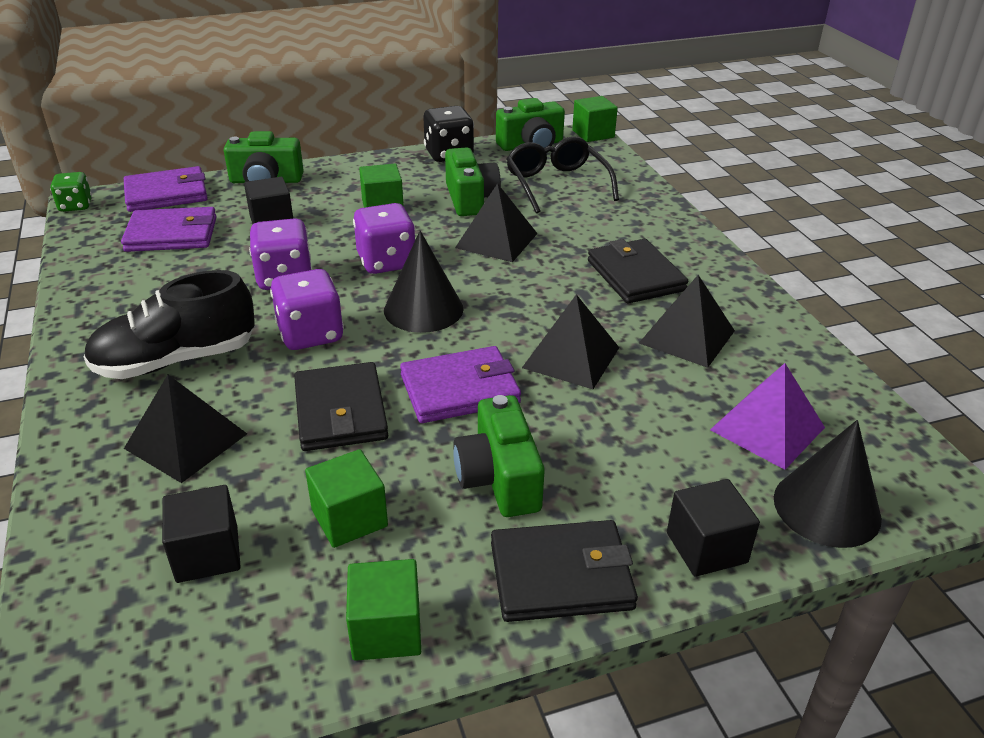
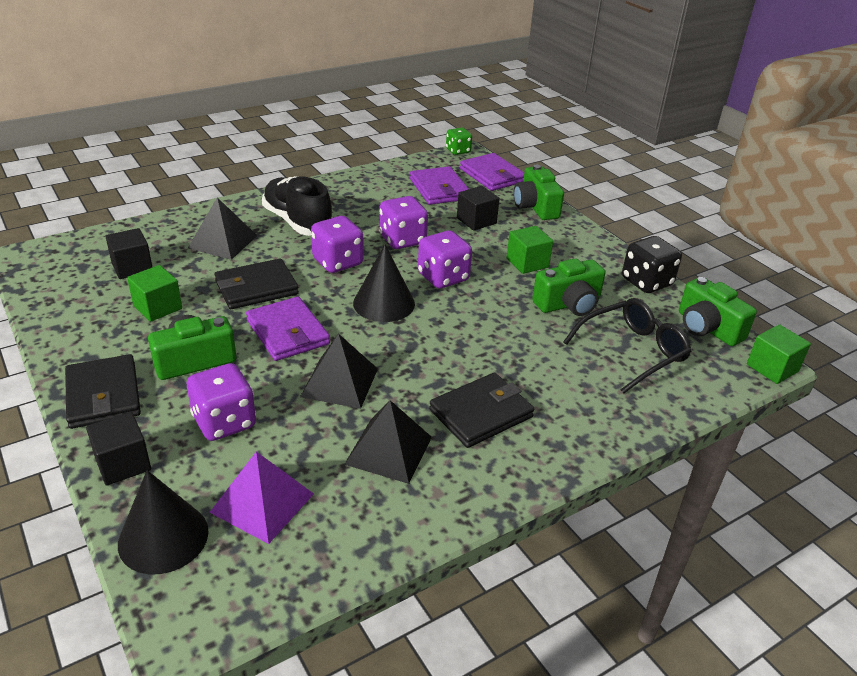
camera: 75 degrees right, 0 degrees up
green cube [346,559,421,661] -> none
black pyramid [455,183,538,262] -> none
none -> purple dice [187,363,256,441]

